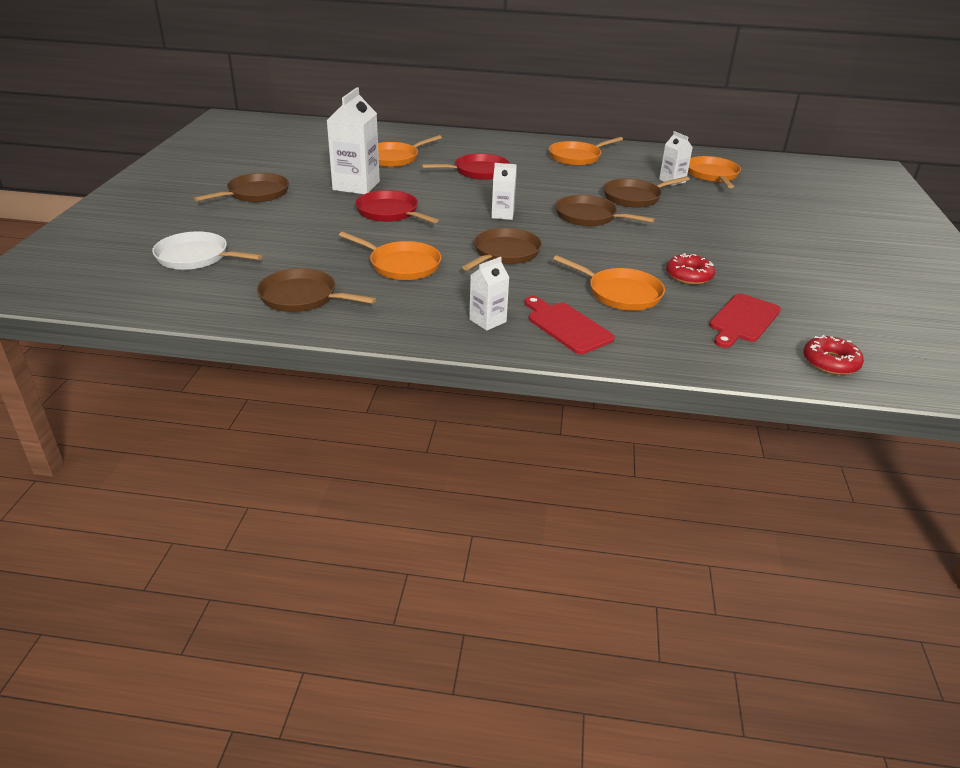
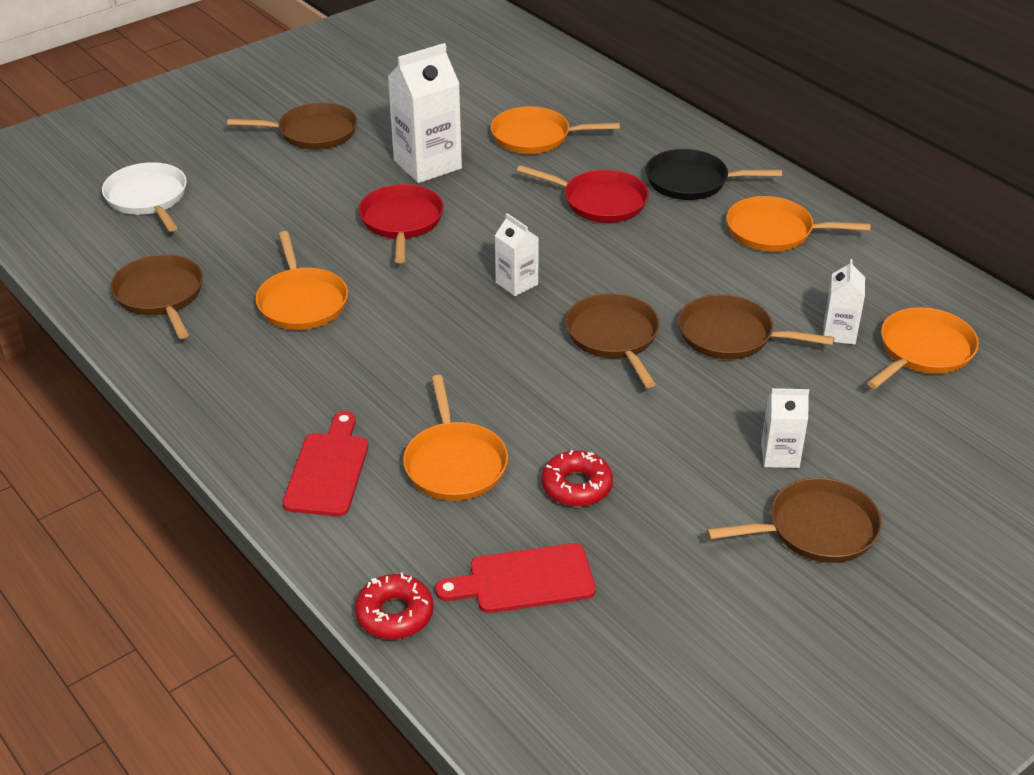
camera: 45 degrees right, 5 degrees up
brown pan [462,228,542,271] -> brown pan moved to [706,478,882,563]
white carton [469,257,510,331] -> white carton moved to [761,388,809,468]
red donut [803,335,864,375] -> red donut moved to [355,572,434,639]
none -> black pan [645,149,782,200]

